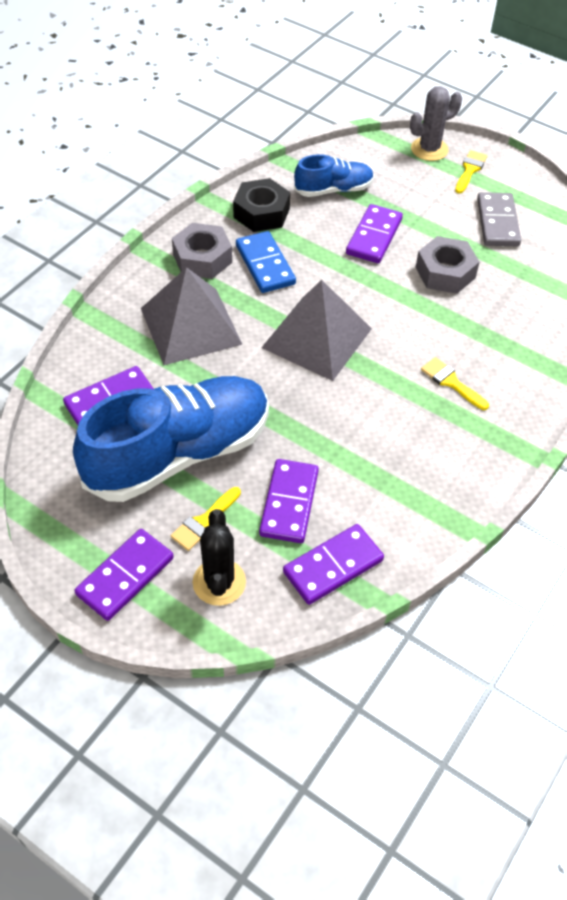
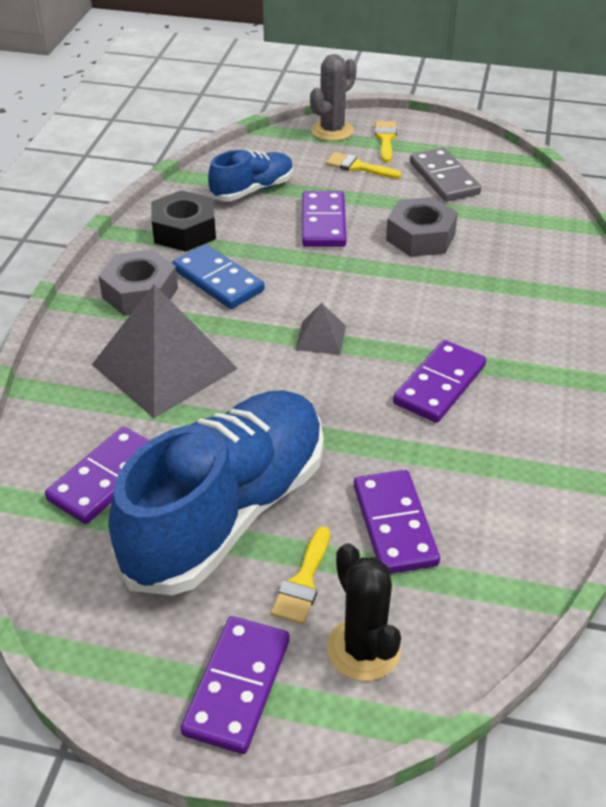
camera: 20 degrees left, 10 degrees down
grey pyramid [261,280,372,381] -> grey pyramid [295,303,346,355], size x0.44
purple domino [283,524,384,605] -> purple domino moved to [393,340,486,423]
yellow brush [421,357,489,410] -> yellow brush moved to [326,152,402,179]

